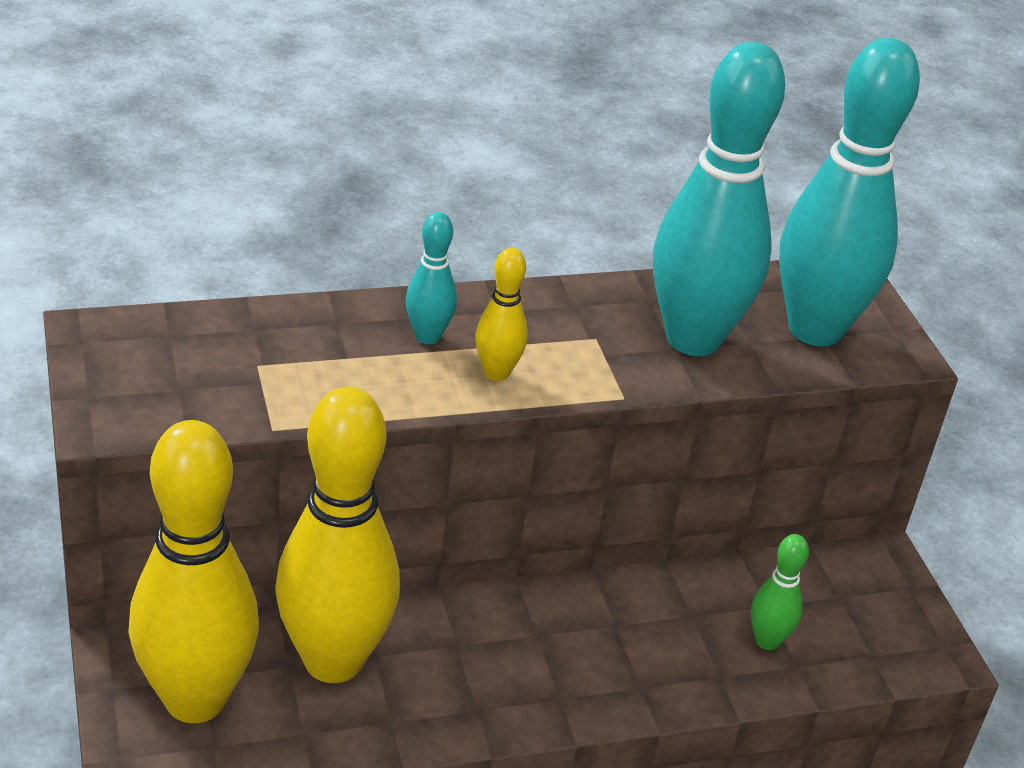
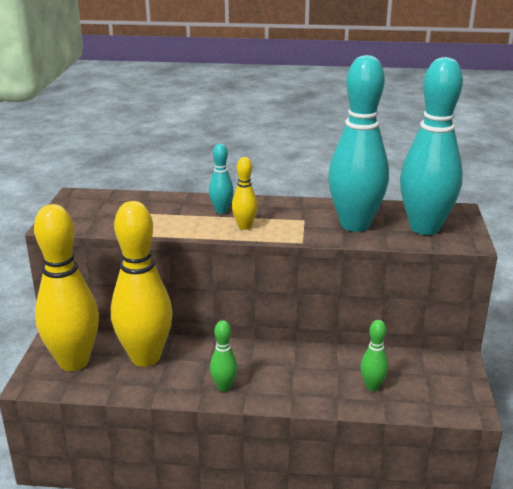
camera: 25 degrees right, 10 degrees down
none -> green bowling pin [210,320,238,392]

